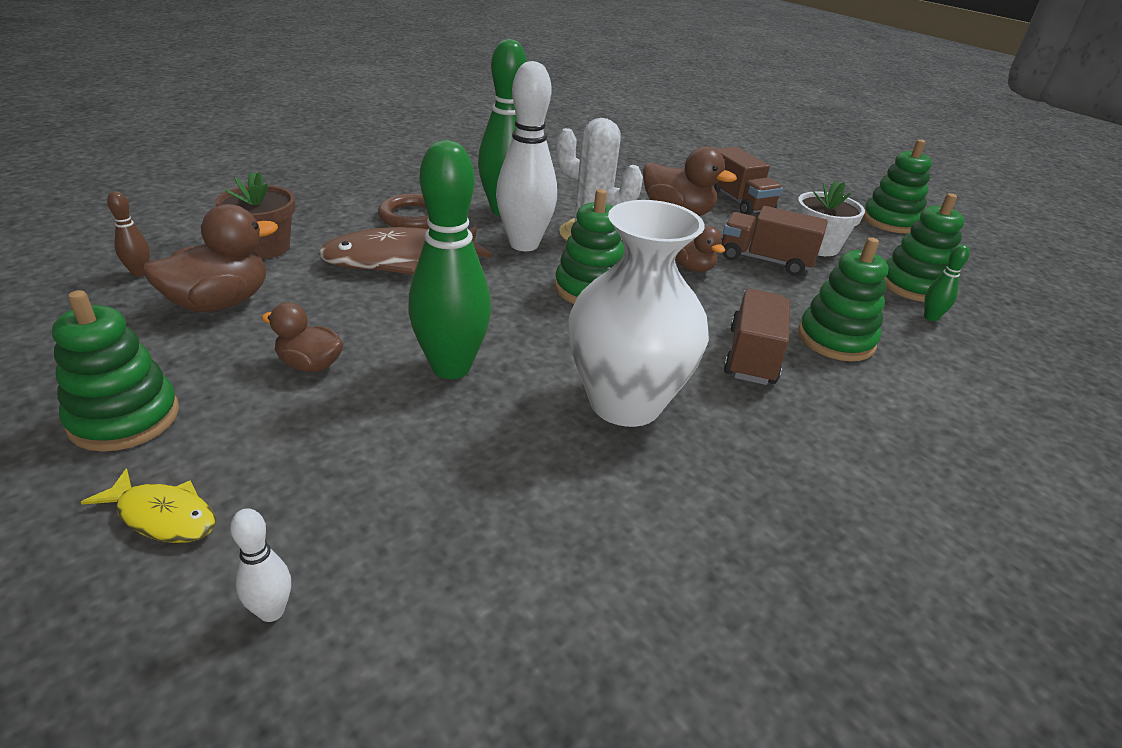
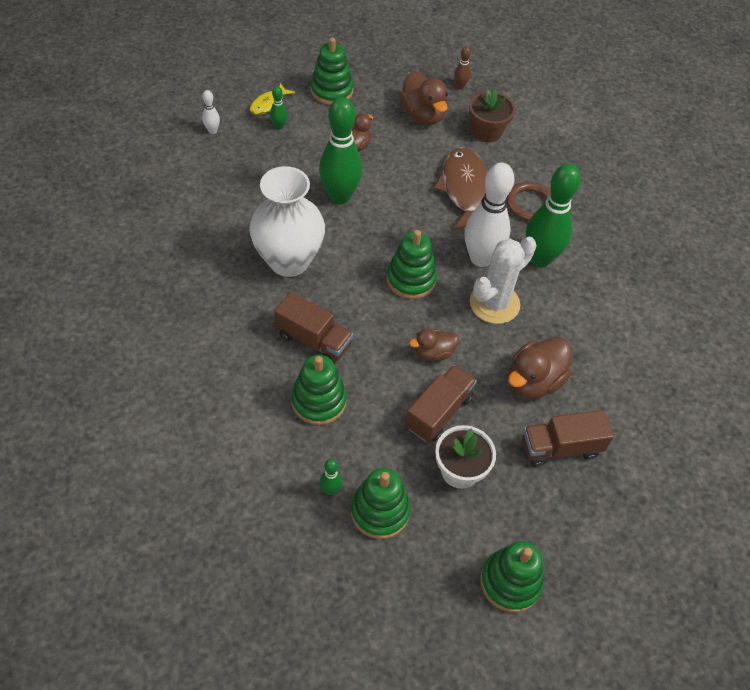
camera: 105 degrees right, 20 degrees up
none -> green bowling pin [270,86,287,130]

